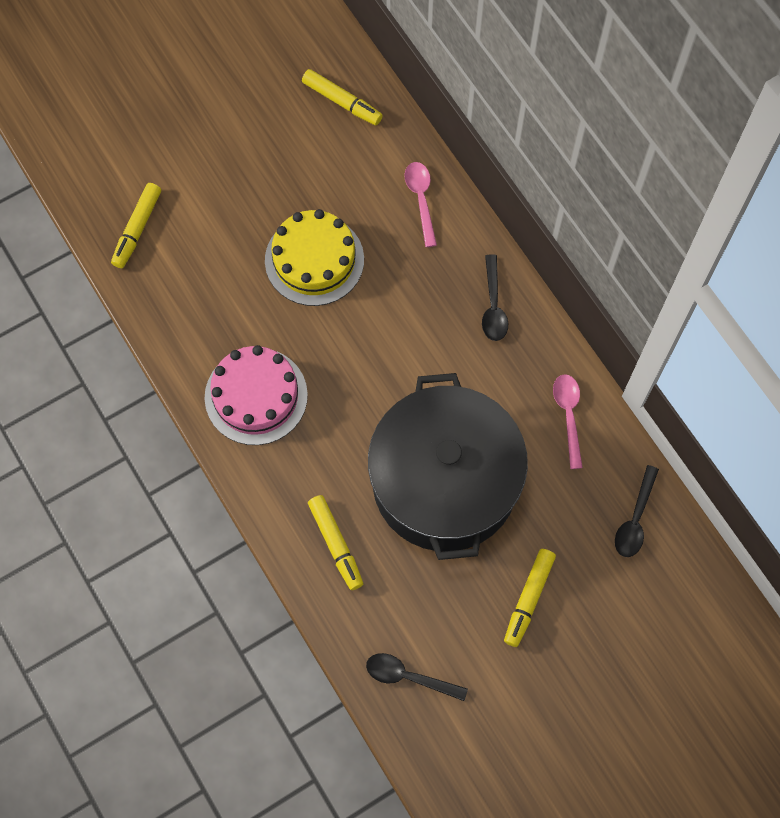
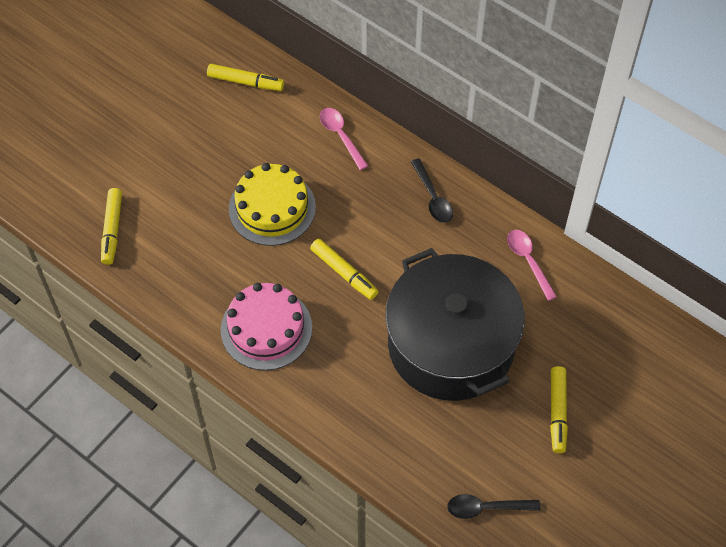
camera: 20 degrees left, 10 degrees down
yellow marker [308,495,363,590] -> yellow marker moved to [310,239,379,300]
black spoon [615,465,659,557] -> none

